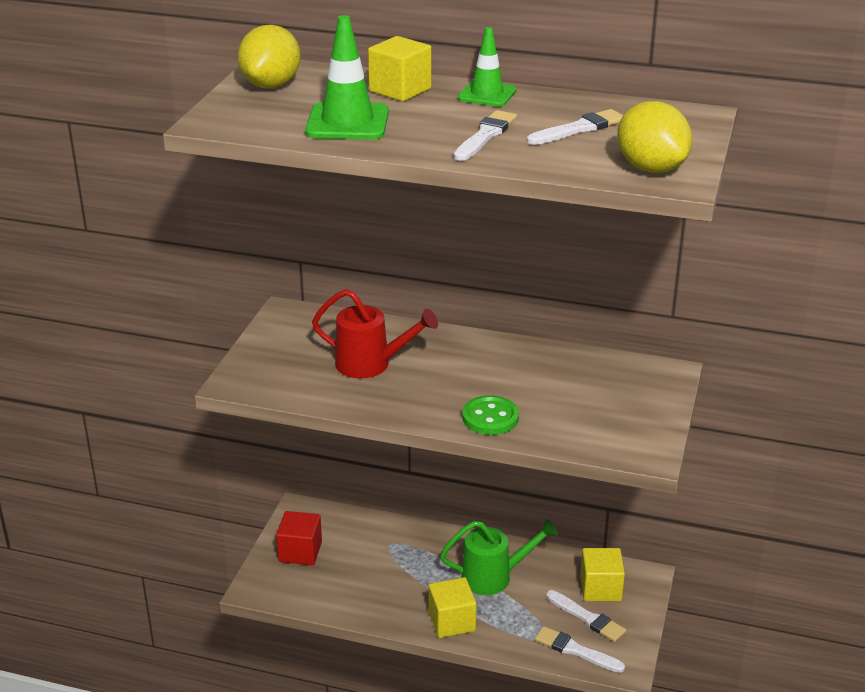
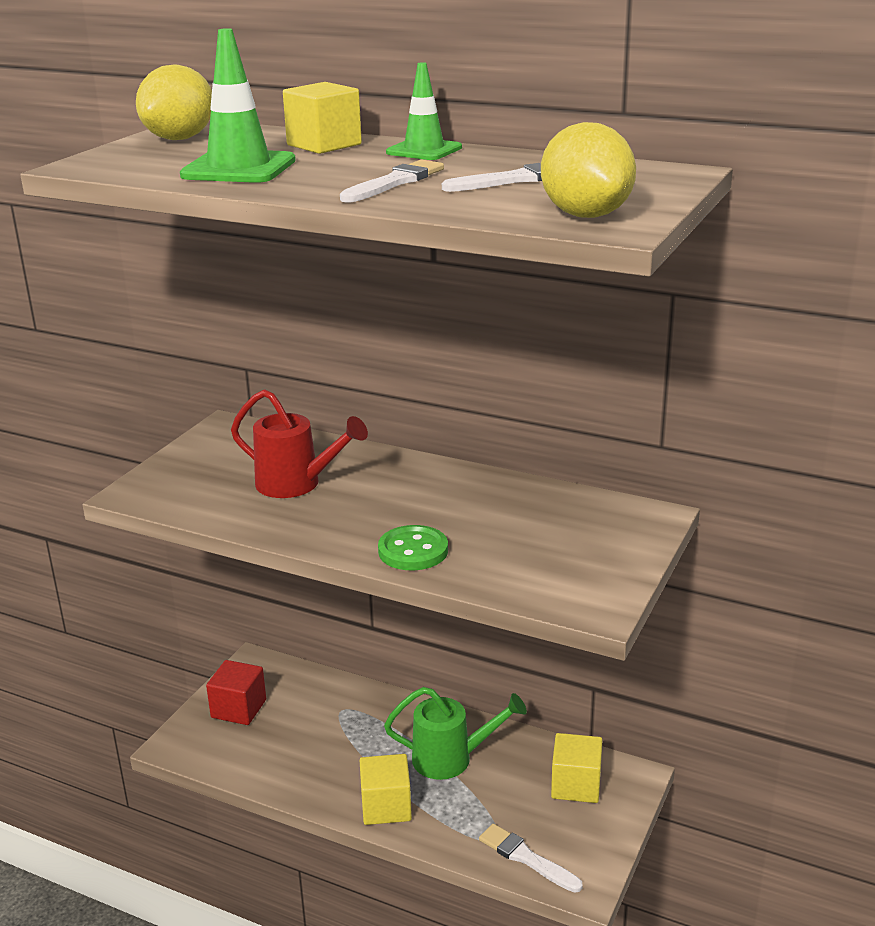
camera: 10 degrees right, 5 degrees down
white brush [546,590,626,642] -> none

